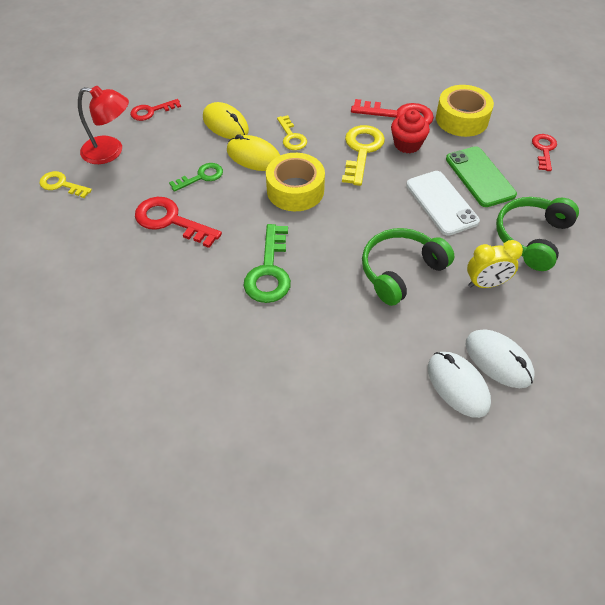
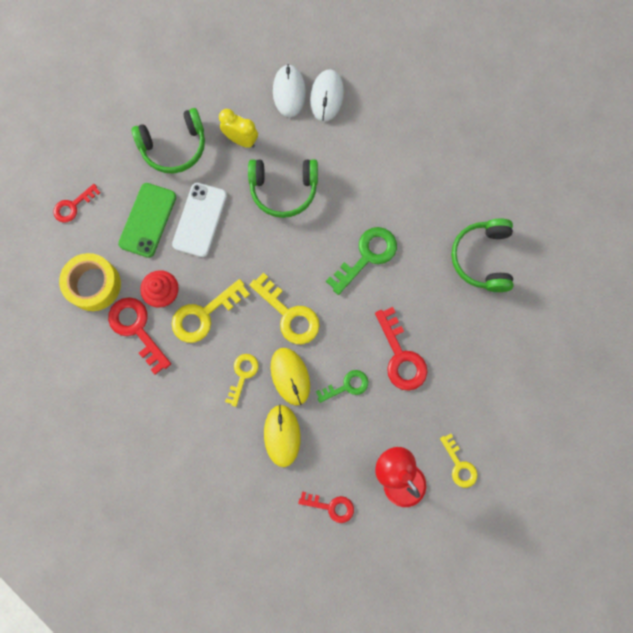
camera: 140 degrees left, 25 degrees up
green key [169,163,223,192] -> green key turned 150 degrees clockwise [316,370,368,403]
yellow tape [266,153,325,211] -> yellow key [249,272,320,344]
none -> green headphones [451,218,514,292]

